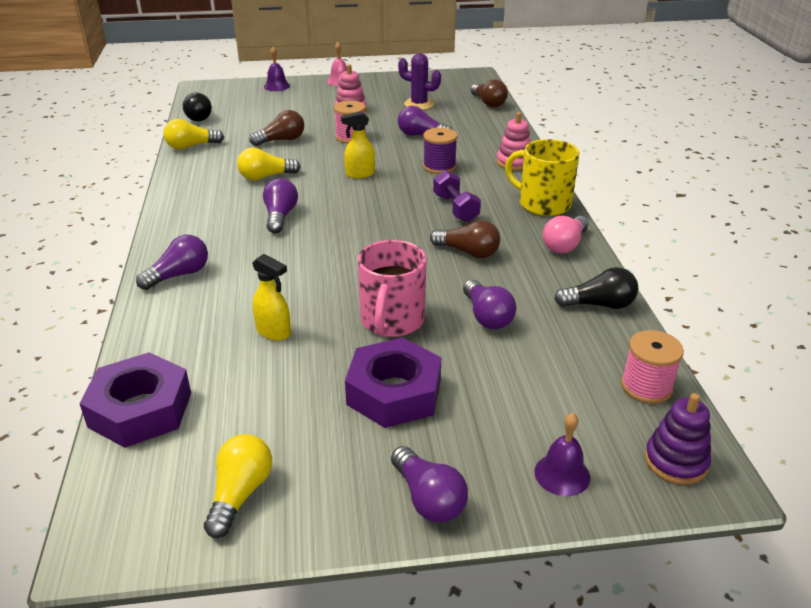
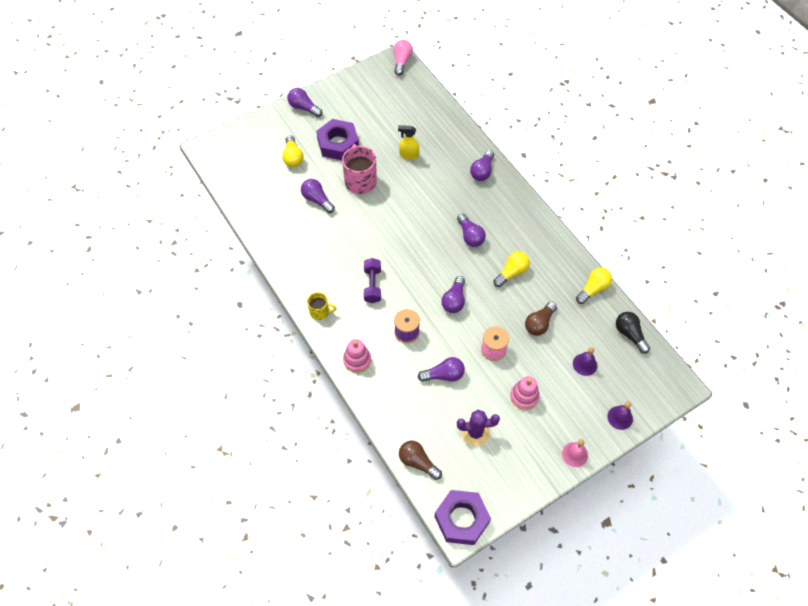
camera: 155 degrees right, 25 degrees up
purple nut [79,352,191,448] -> purple nut moved to [435,490,491,545]
yellow light bulb [204,434,272,538] -> yellow light bulb moved to [282,135,304,167]
yellow spray bottle [341,111,375,178] -> purple light bulb [441,276,465,313]
brown light bulb [430,220,500,258] -> none
purple dumbbell [433,170,481,222] -> purple dumbbell turned 45 degrees clockwise [364,258,381,303]
yellow mug [505,139,580,216] -> yellow mug [307,292,337,320], size x0.56
purple bell [534,413,590,496] -> purple bell moved to [573,347,597,376]
pink light bulb [543,216,588,253] -> pink light bulb moved to [393,40,413,76]
black light bulb [554,267,638,309] -> none
pink spool [621,330,684,404] -> none
purple stacking toy [645,393,711,485] -> none

